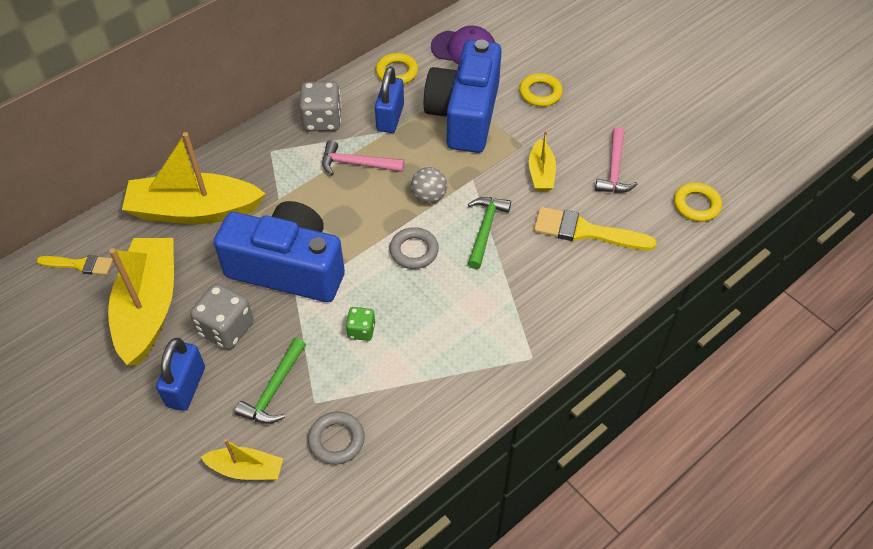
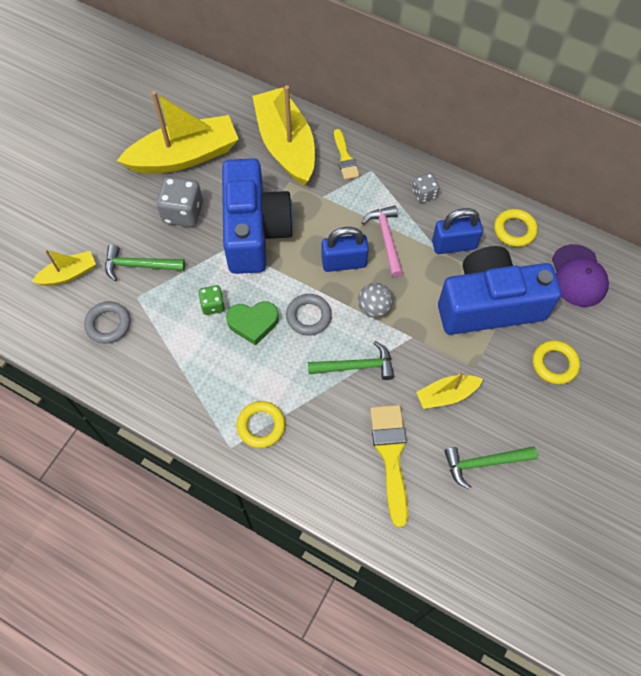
camera: 70 degrees right, 10 degrees up
yellow brush [37,255,113,275] -> yellow brush moved to [334,129,360,180]
blue padlock [156,338,205,411] -> blue padlock moved to [322,227,369,272]
yellow boat [201,439,283,480] -> yellow boat turned 105 degrees counterclockwise [32,249,96,286]
grey dice [299,81,342,131] -> grey dice [412,173,439,203], size x0.57
pink hammer [595,127,638,193] -> green hammer [444,447,538,490]
yellow ring [674,183,722,222] -> yellow ring moved to [237,401,285,448]
none -> green heart [226,301,279,346]

